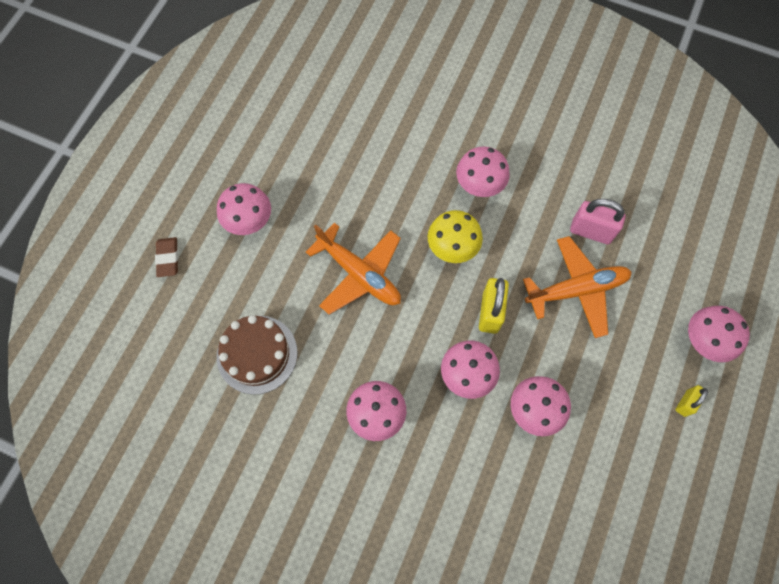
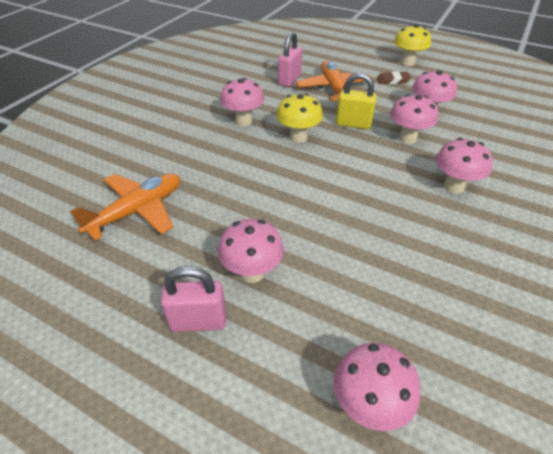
camera: 85 degrees left, 25 degrees down
brown eraser [155,237,178,277] -> brown eraser moved to [377,71,411,84]
brown cake [217,315,297,395] -> none
orange plane [306,223,401,315] -> orange plane moved to [70,174,180,241]
yellow padlock [675,385,708,417] -> yellow mushroom [394,24,431,66]
pink mushroom [688,306,750,362] -> pink mushroom moved to [334,343,421,431]
none -> pink padlock [161,266,226,332]

